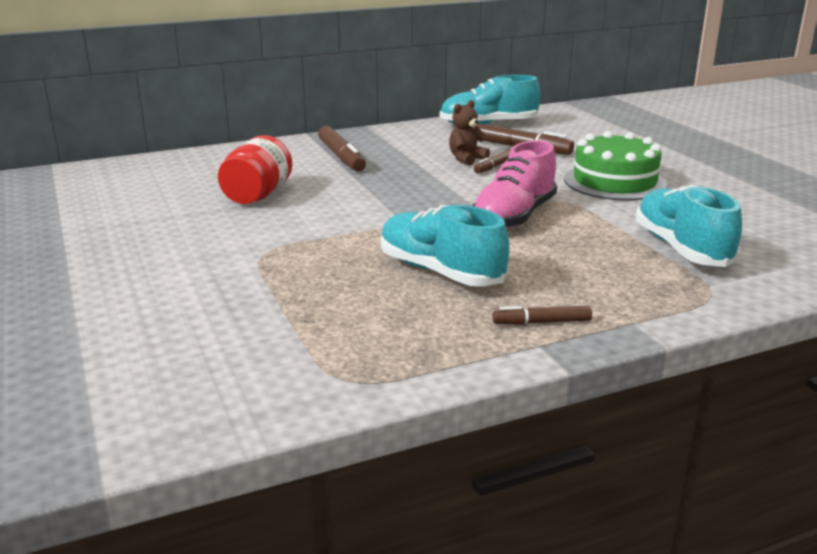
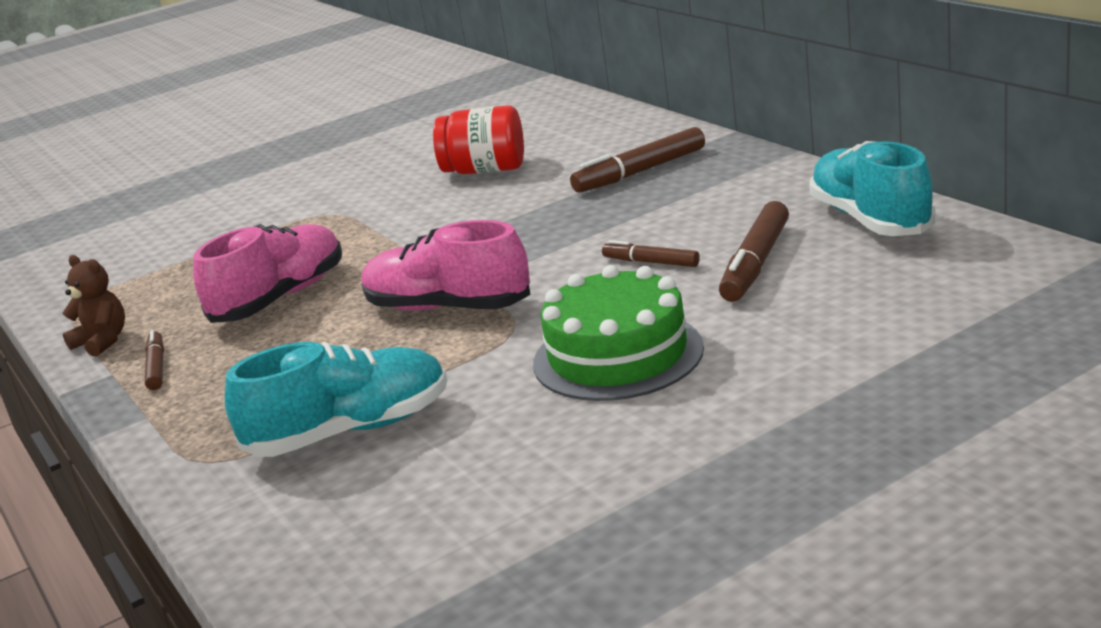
camera: 85 degrees right, 0 degrees up
turquoise shoe [381,205,509,287] -> pink shoe [193,224,342,323]
brown teddy bear [449,100,490,166] -> brown teddy bear moved to [62,255,125,356]

